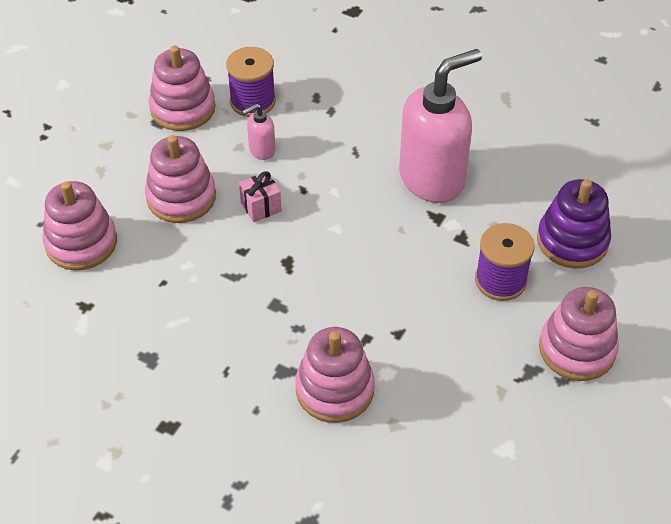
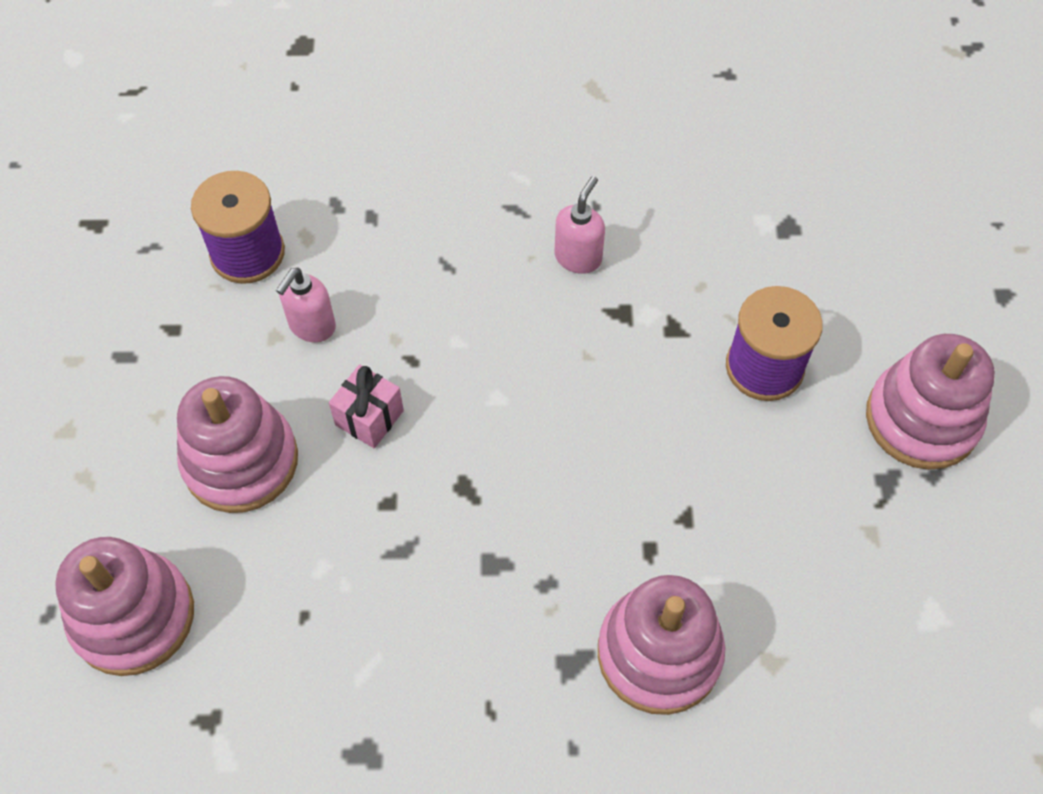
camera: 30 degrees left, 10 degrees up
pink stacking toy [149,46,215,131] -> none
pink soap dispenser [399,49,482,203] -> pink soap dispenser [554,176,605,274], size x0.43
purple stacking toy [537,179,611,269] -> none

